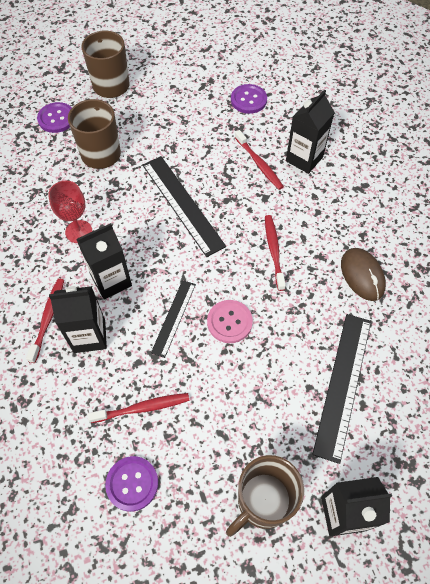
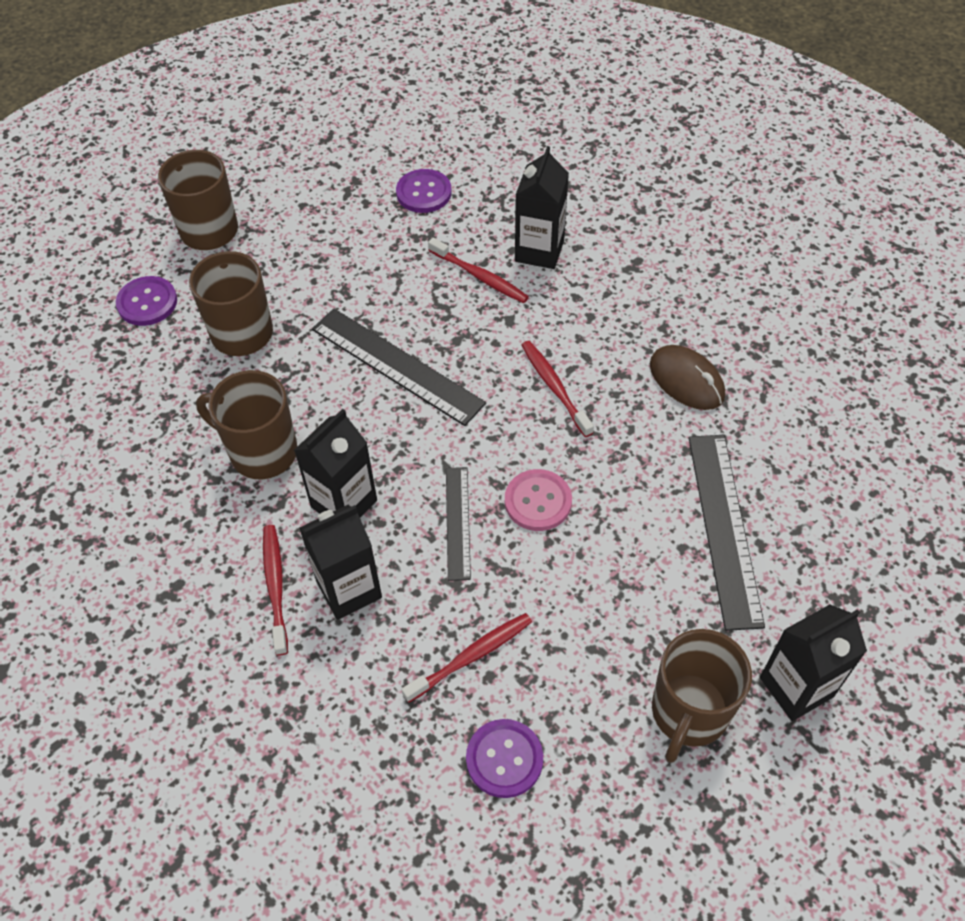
camera: 20 degrees left, 5 degrees down
red goblet [48,181,92,243] -> brown mug [196,370,297,479]

